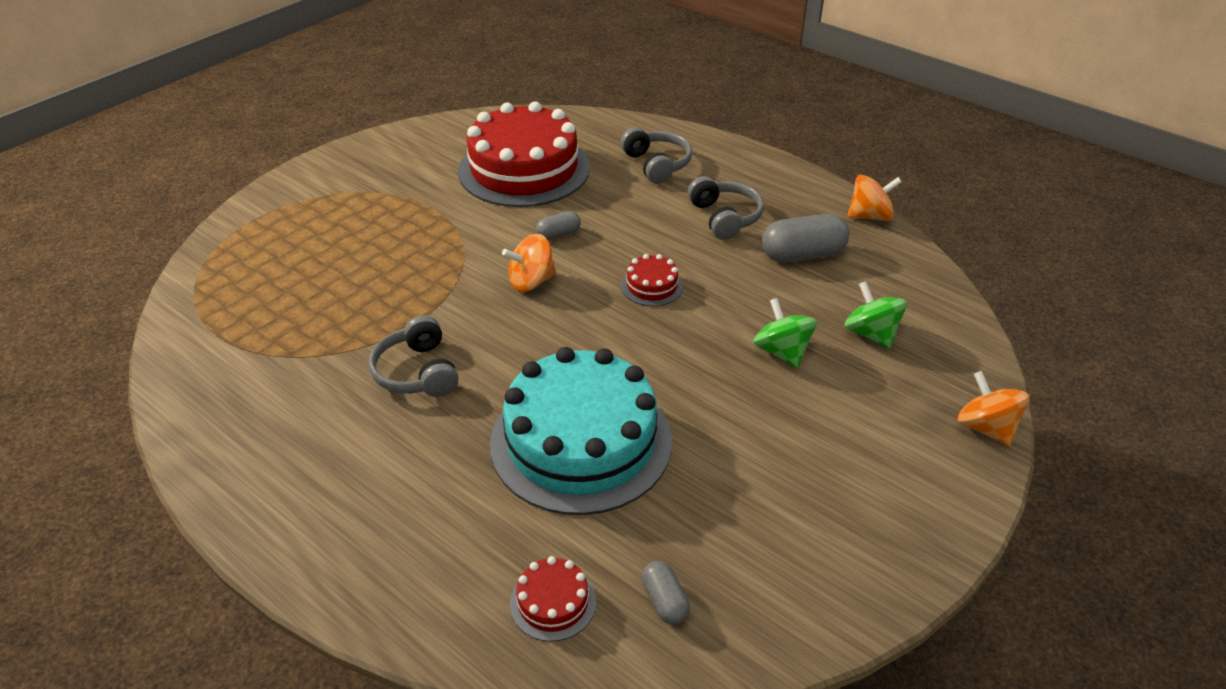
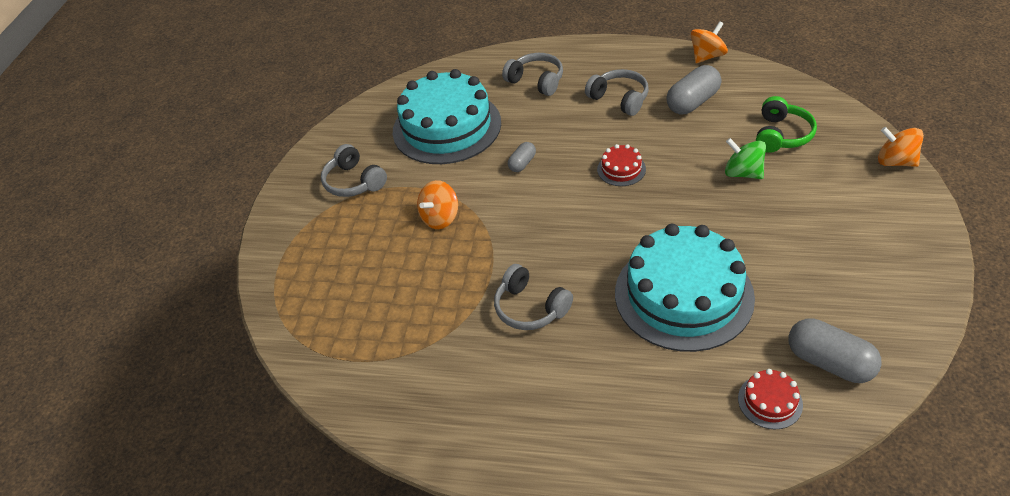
camera: 25 degrees left, 5 degrees up
red cake [458,101,590,207] -> turquoise cake [393,69,501,164]
orange spinning top [502,234,556,292] -> orange spinning top moved to [417,180,458,229]
grey capsule [641,561,690,625] -> grey capsule [788,318,882,383], size x1.83
green spinning top [844,281,907,349] -> green headphones [756,96,817,153]
none -> grey headphones [321,144,387,197]

